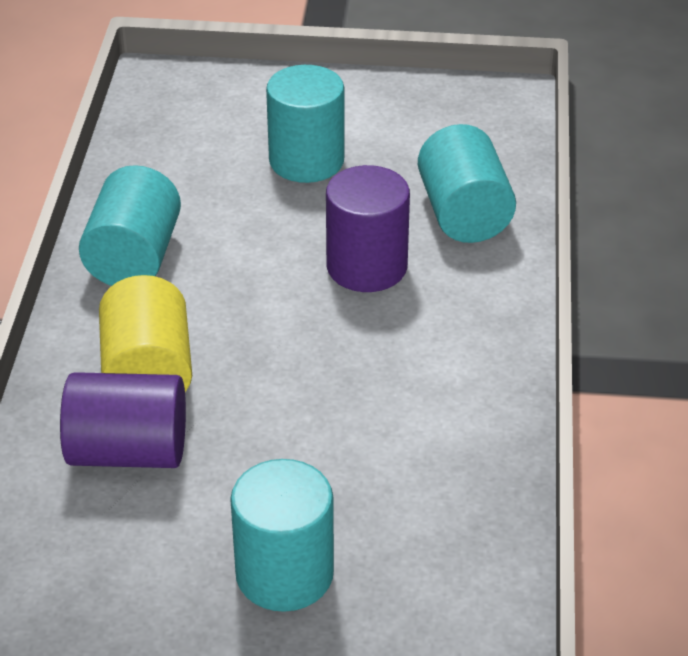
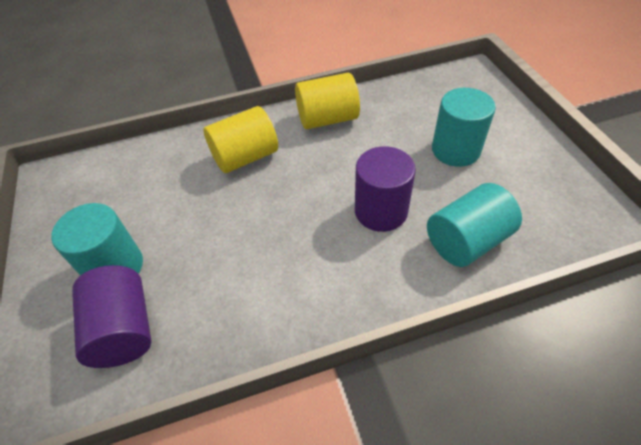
camera: 70 degrees right, 10 degrees up
purple cylinder [60,372,186,468] -> purple cylinder moved to [72,265,152,368]
turquoise cylinder [79,165,181,286] -> yellow cylinder [295,73,360,129]

